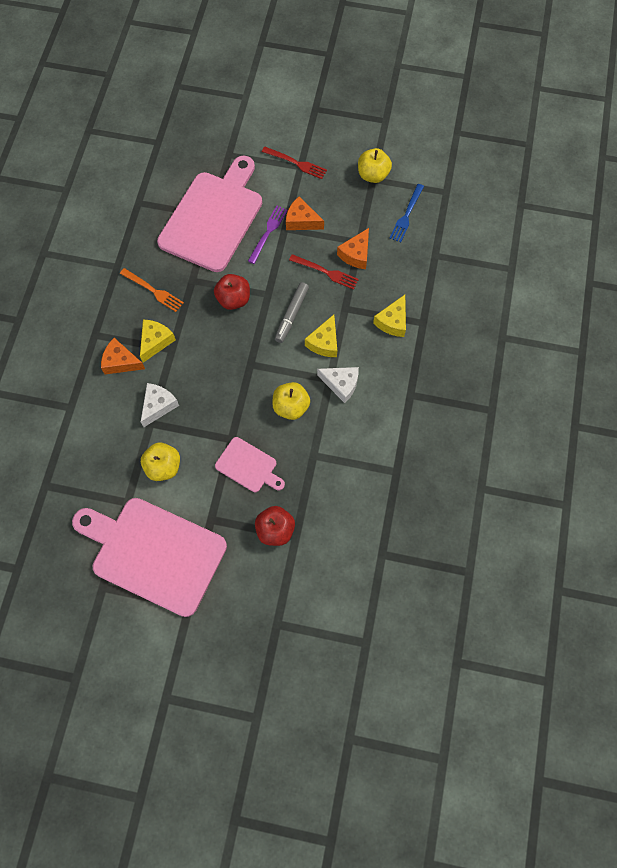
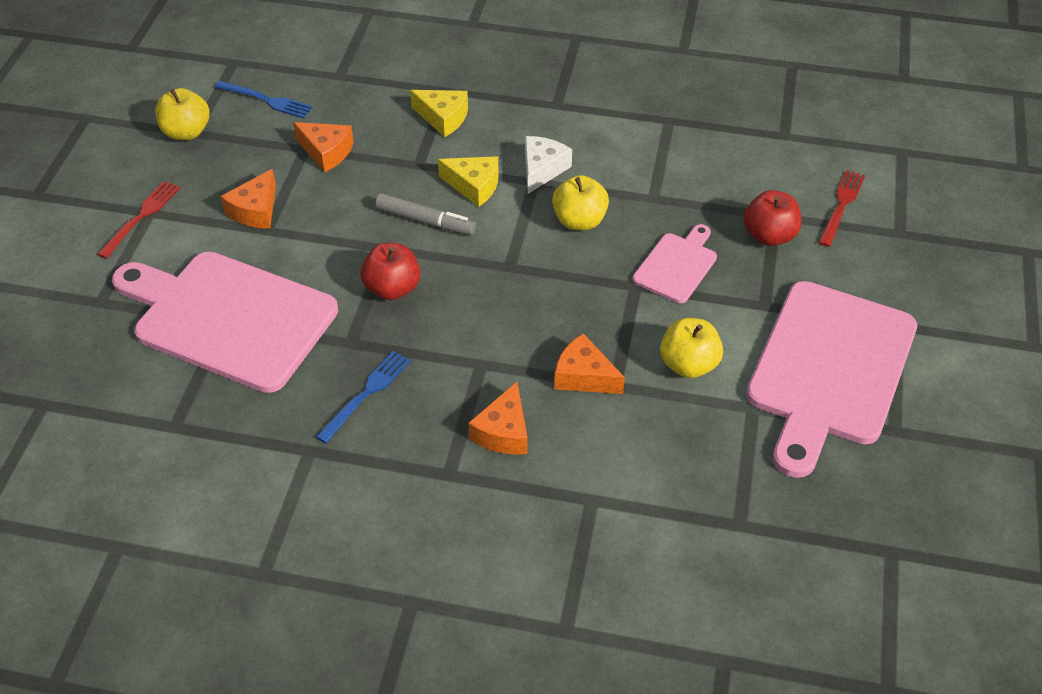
camera: 90 degrees left, 20 degrees down
orange fork [120,268,184,312] -> blue fork [316,351,411,443]
yellow cheese [140,320,176,363] -> none
white cheese [141,383,179,427] -> orange cheese [554,333,625,394]
purple fork [248,206,288,264] -> none
red fork [289,254,359,290] -> red fork moved to [818,170,865,247]

